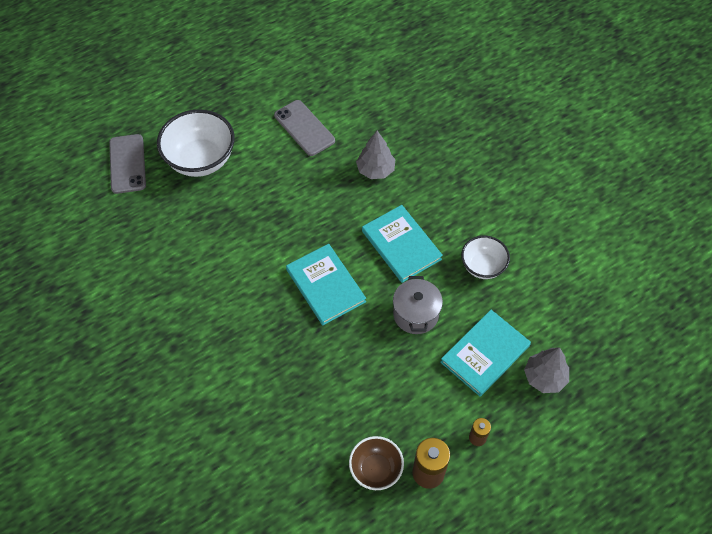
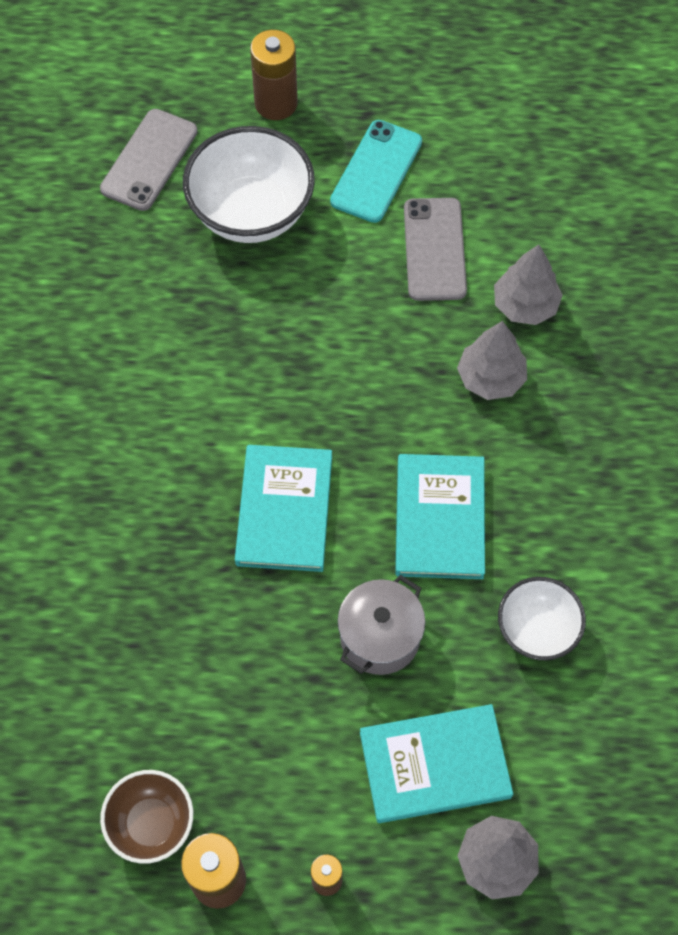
camera: 35 degrees right, 5 degrees up
none -> brown battery [250,30,298,120]
none -> turquoise phone [330,120,422,223]
none -> grey tree [494,244,563,325]

